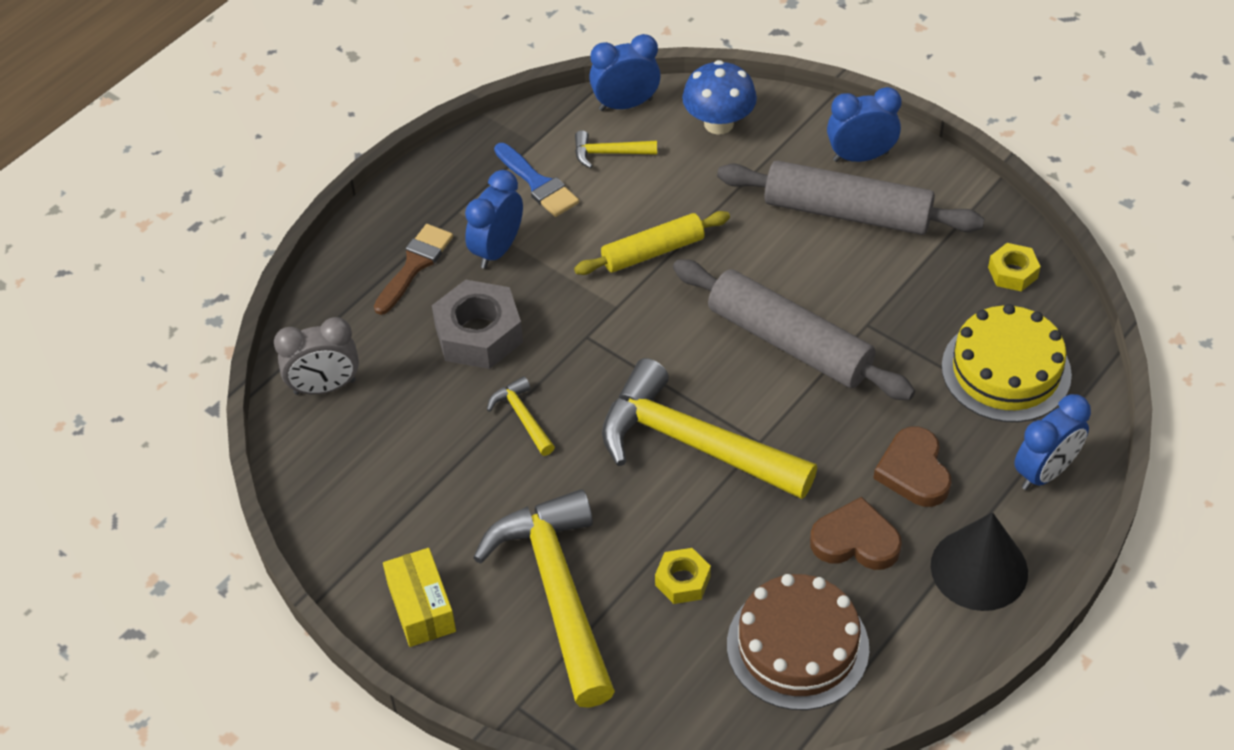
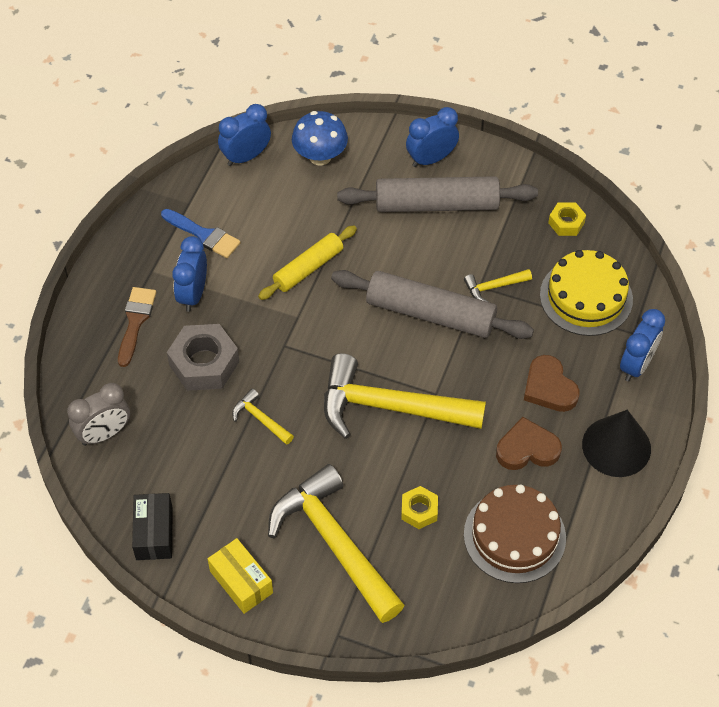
camera: 20 degrees left, 5 degrees up
yellow hammer [575,130,657,168] -> yellow hammer moved to [464,269,532,302]
none -> black box [132,493,173,560]

